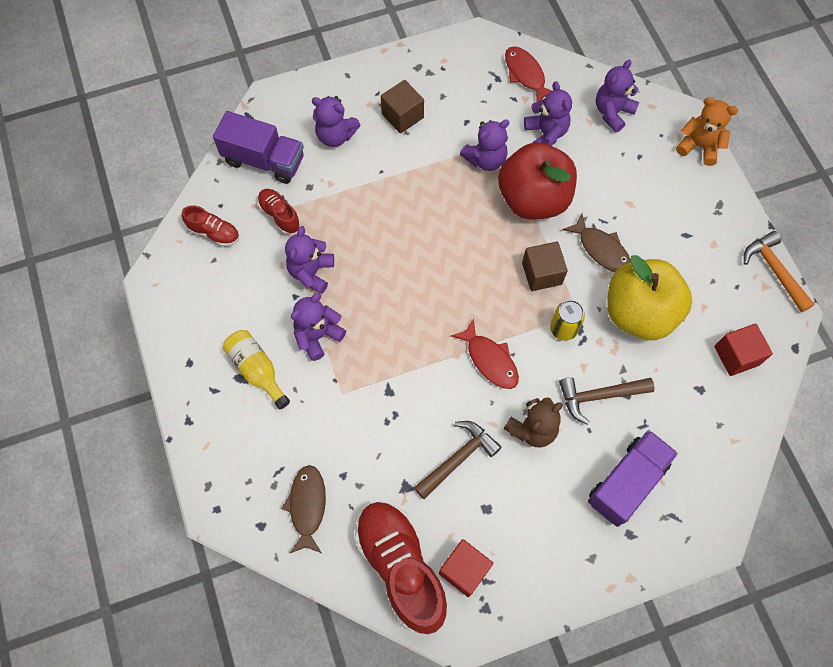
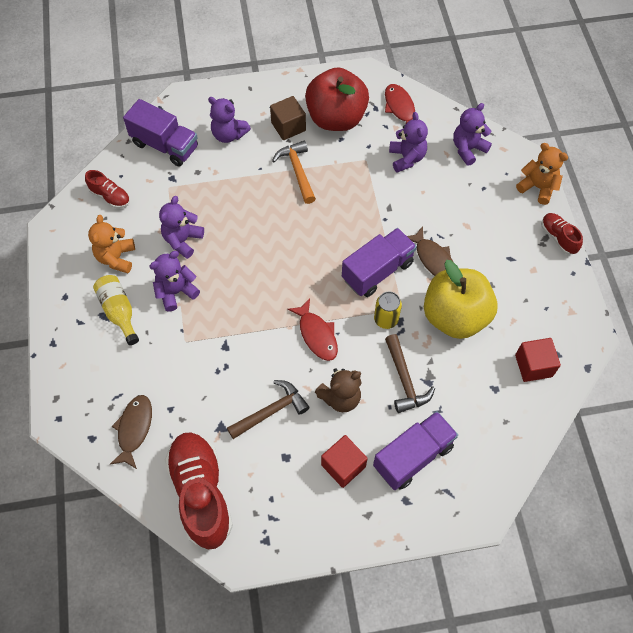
camera: 10 degrees right, 5 degrees down
red shoe [257,189,300,235] -> red shoe moved to [541,213,583,254]
red cube [439,539,493,597] -> red cube moved to [321,435,368,488]
purple teddy bear [460,119,509,171] -> none
red apple [498,142,577,219] -> red apple moved to [305,67,369,131]
brown cube [522,242,568,291] -> purple truck [342,228,417,297]
brown hammer [559,377,655,425] -> brown hammer turned 105 degrees counterclockwise [385,334,435,413]
orange hammer [744,231,814,313] -> orange hammer moved to [272,141,316,204]
none -> orange teddy bear [88,215,135,273]

